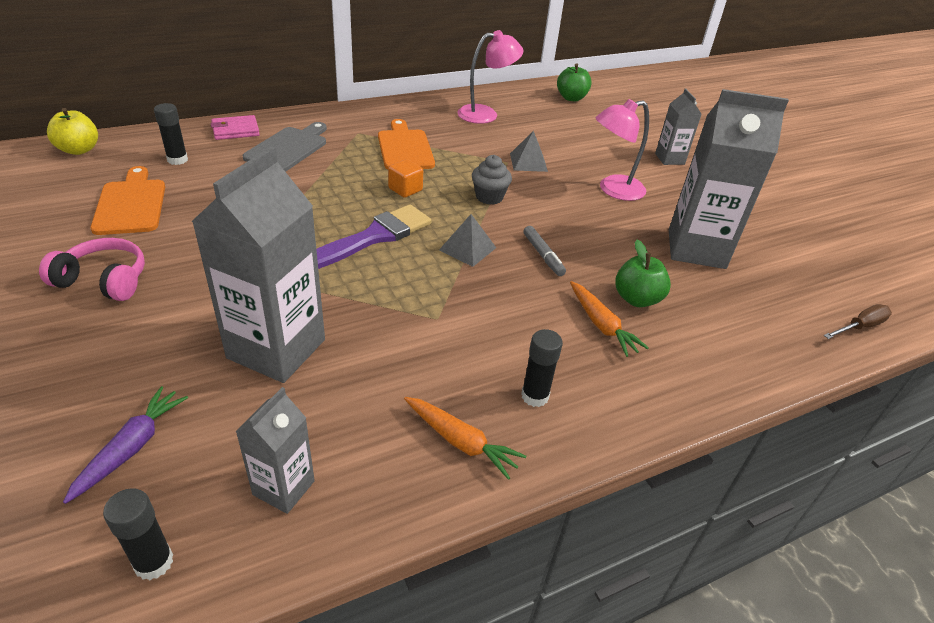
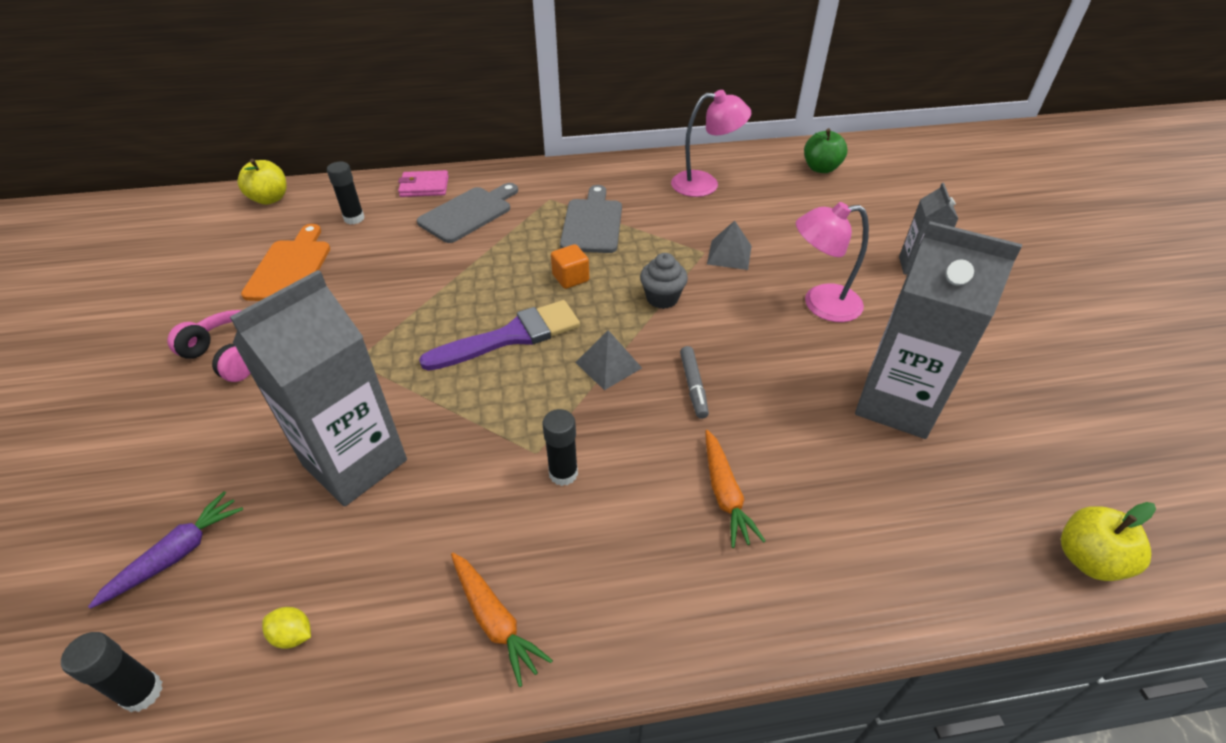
camera: 20 degrees right, 5 degrees up
grey carton [236,387,315,514] -> yellow lemon [262,607,311,649]
orange cutting board [378,119,435,169] -> grey cutting board [560,185,622,253]
black glue stick [521,329,563,407] -> black glue stick moved to [542,409,578,486]
green apple [615,240,671,307] -> none
brown screwdriver [824,304,892,339] -> yellow apple [1061,502,1156,581]

